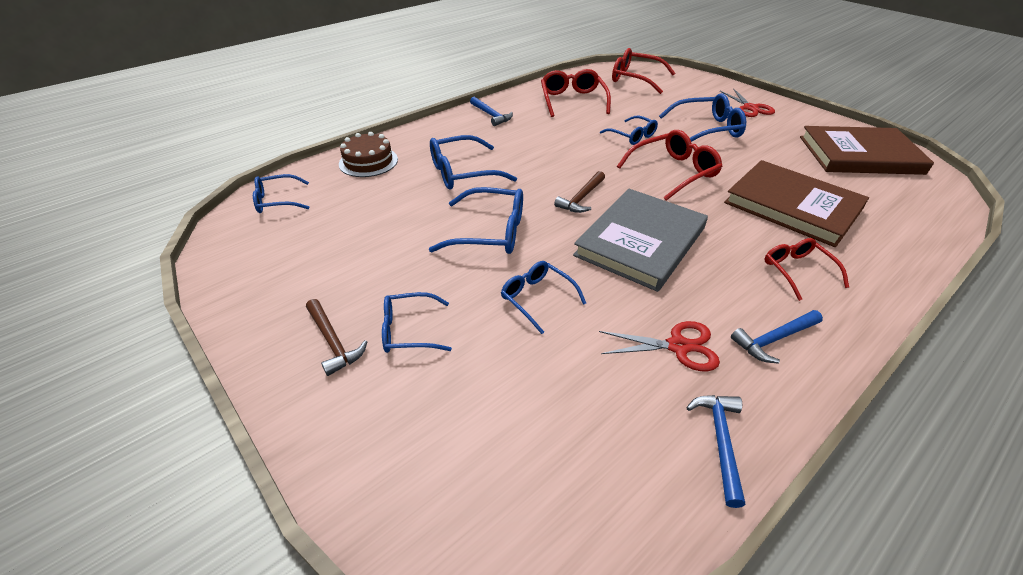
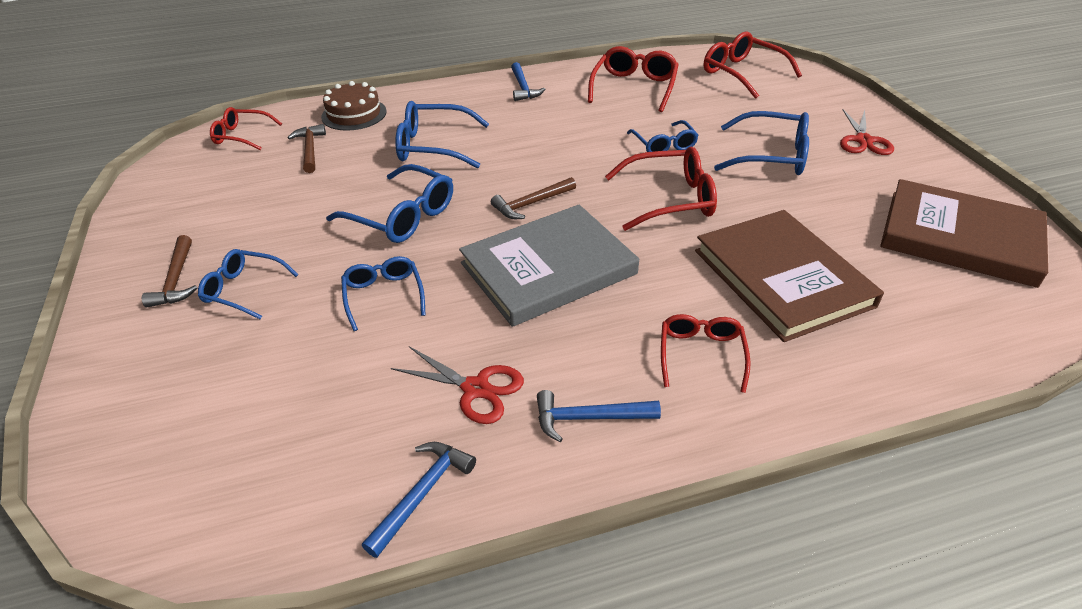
camera: 25 degrees right, 0 degrees up
blue glasses [253,174,309,213] -> red glasses [210,107,282,151]
none -> brown hammer [288,124,326,173]

